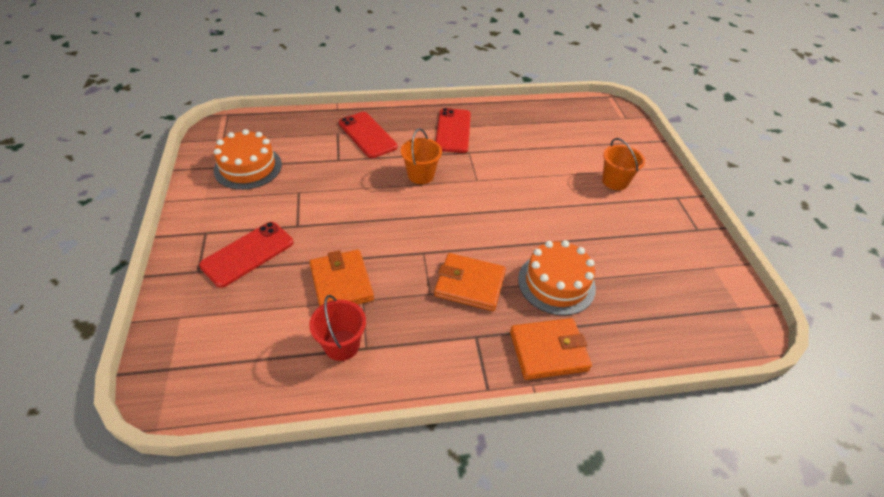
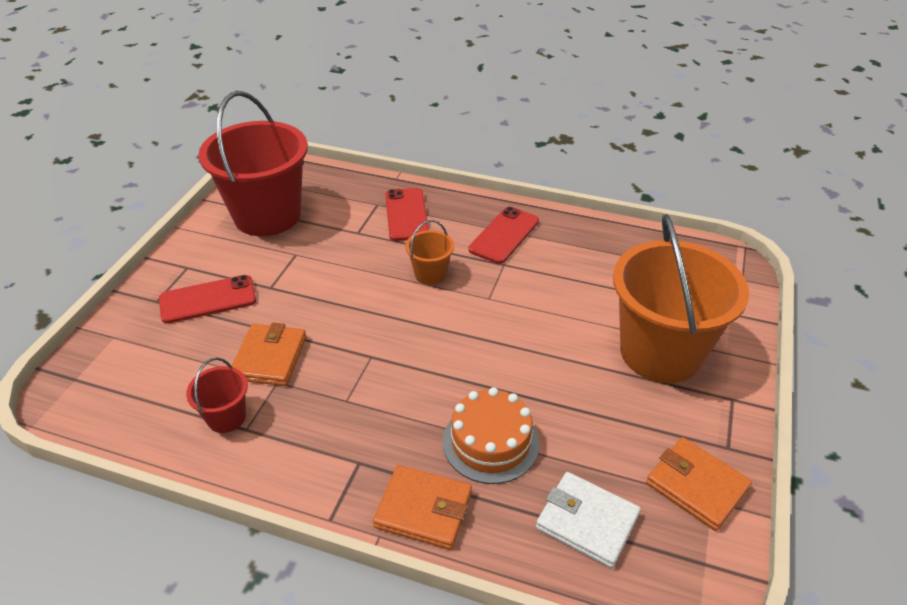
camera: 30 degrees right, 5 degrees down
orange cake [213,129,282,190] -> red bucket [198,91,308,236]
orange wallet [434,253,506,311] -> orange wallet moved to [646,437,752,531]
orange bucket [602,138,645,190] -> orange bucket [613,214,749,383], size x2.29
none -> white wallet [536,472,641,568]

